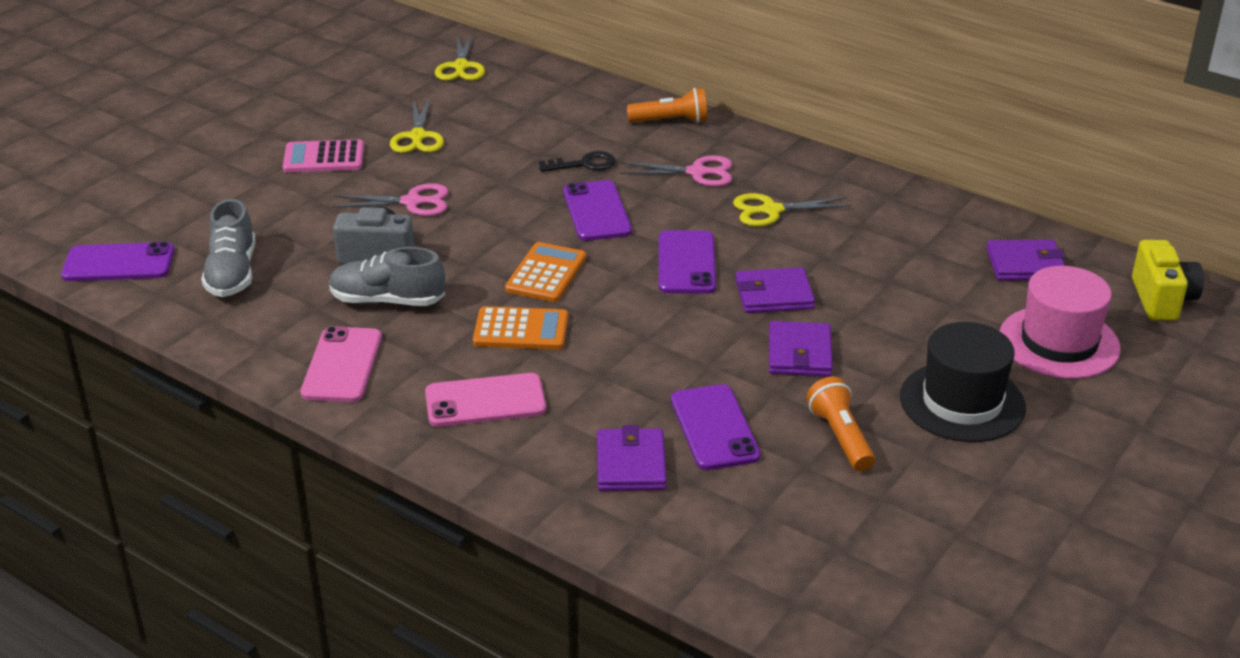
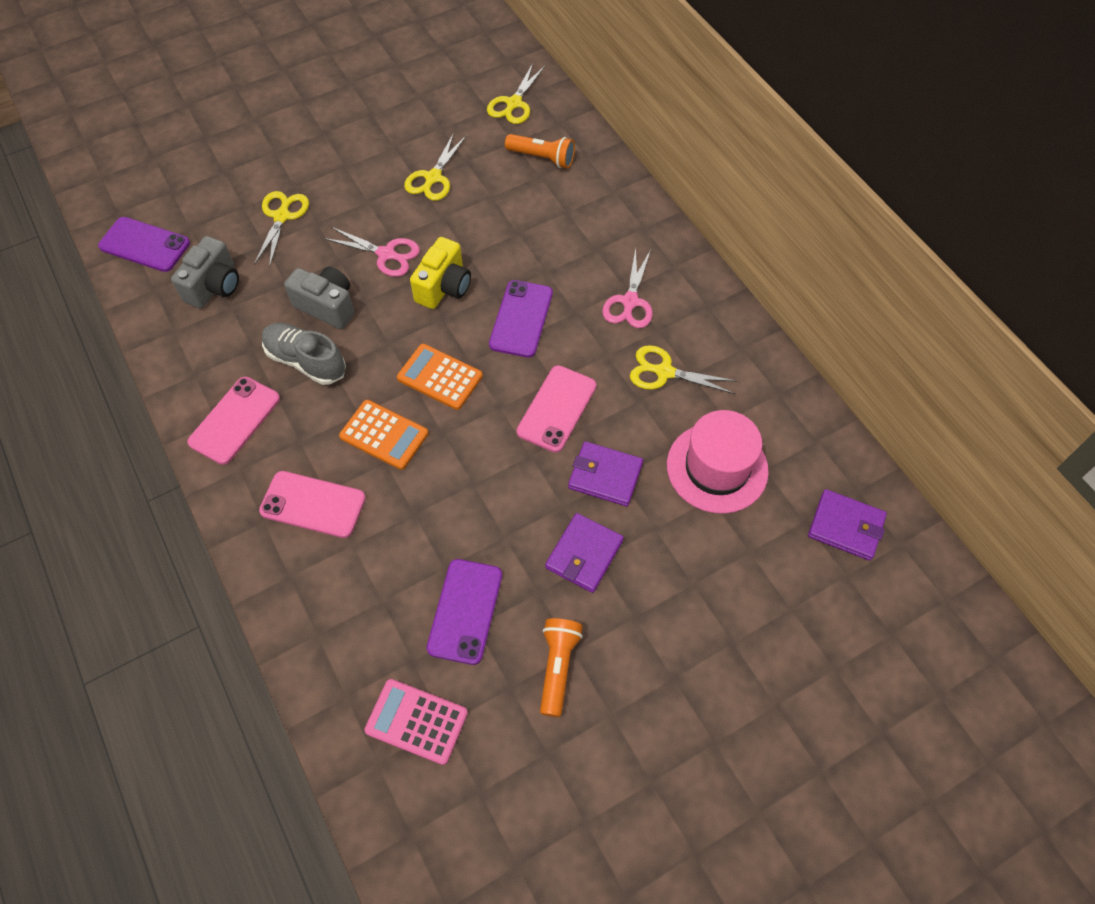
camera: 25 degrees right, 25 degrees up
grey shoe [201,199,255,297] -> grey camera [171,236,239,309]
pink calculator [282,139,364,173] -> pink calculator moved to [364,679,468,765]
orange calculator [505,242,586,302] -> orange calculator turned 105 degrees counterclockwise [397,344,483,410]
black key [539,151,616,172] -> none
purple wallet [597,425,667,491] -> none
pink scissors [620,155,732,187] -> pink scissors turned 75 degrees clockwise [602,248,653,328]
orange flashlight [627,88,707,123] -> orange flashlight moved to [505,134,575,169]
purple phone [659,230,716,294] -> pink phone [517,365,596,453]
black hat [900,322,1026,442] -> none
pink hat [1000,266,1121,379] -> pink hat moved to [667,410,769,514]
yellow camera [1132,240,1204,321] -> yellow camera moved to [410,237,471,309]
none -> yellow scissors [254,191,309,268]

